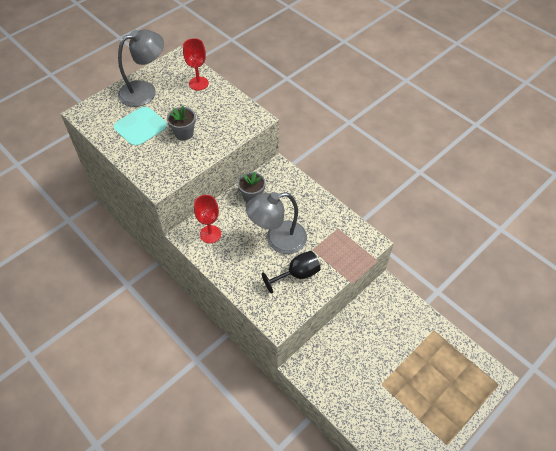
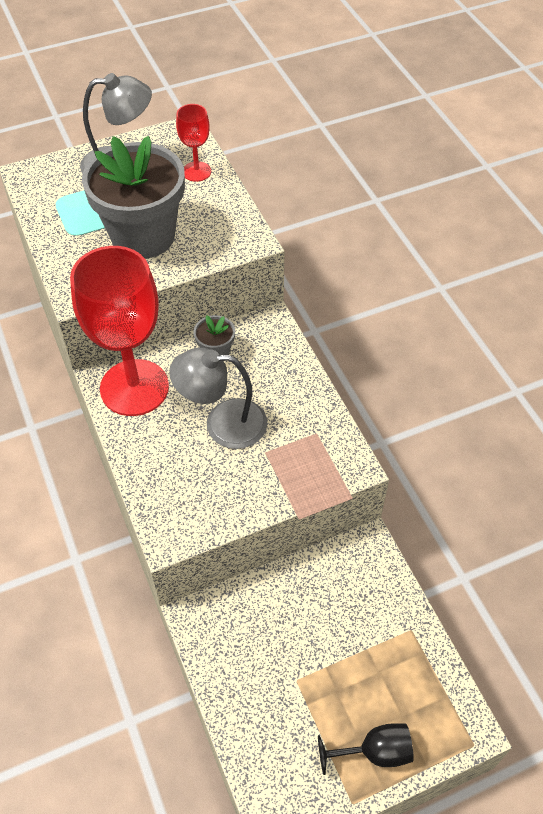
camera: 20 degrees right, 0 degrees up
grey flower pot [167,106,196,141] -> grey flower pot [82,136,185,259], size x2.32
red goblet [194,195,221,243] -> red goblet [70,246,169,416], size x2.18
black goblet [262,251,321,294] -> black goblet moved to [318,723,414,775]

